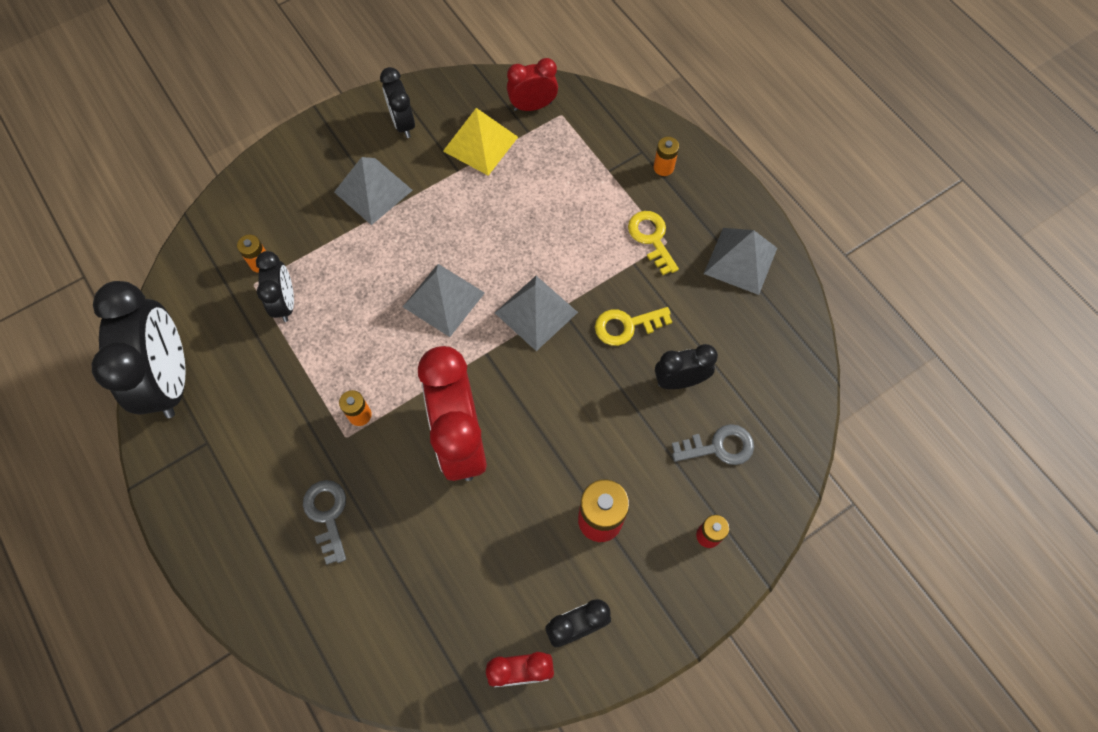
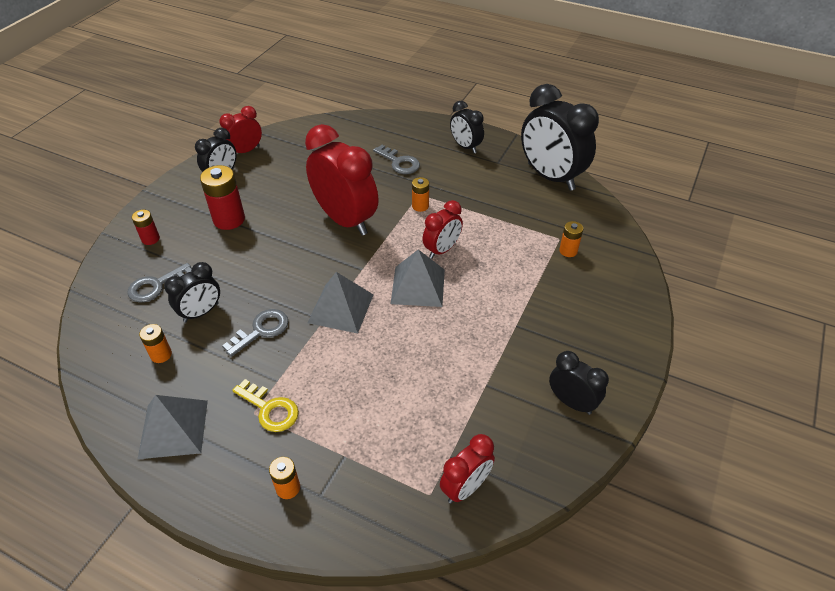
camera: 150 degrees right, 20 degrees down
black clock [256,251,294,322] -> black clock moved to [450,101,484,153]
grey pyramid [334,157,413,225] -> none
yellow pyramid [443,108,518,176] -> none
yellow key [595,307,672,346] -> grey key [222,309,288,357]
none -> orange battery [139,324,172,363]
none -> red clock [422,200,463,259]

